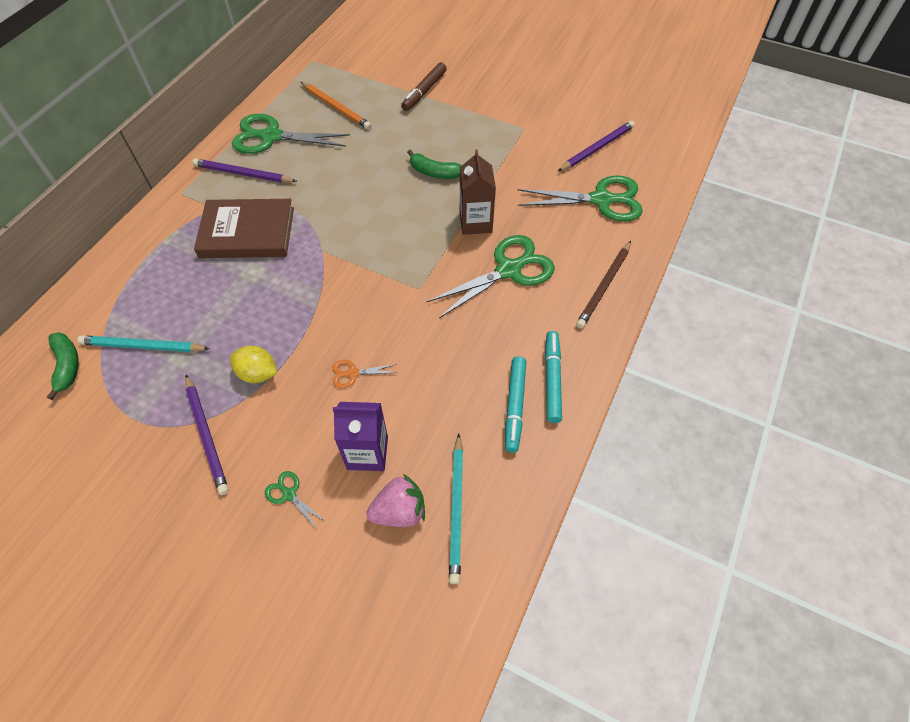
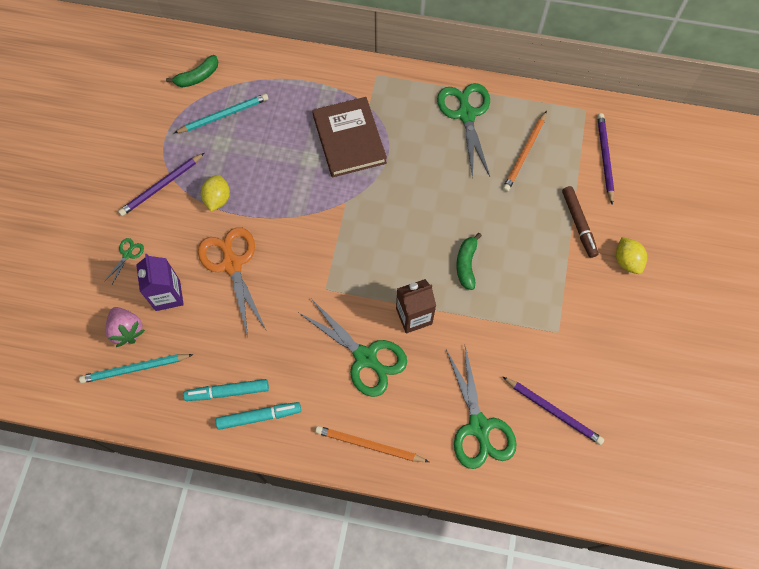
camera: 75 degrees right, 10 degrees up
turquoise pencil [77,335,210,352] -> turquoise pencil turned 75 degrees clockwise [174,93,268,133]
purple pencil [192,159,297,183] -> purple pencil moved to [597,113,614,205]
orange scissors [333,360,398,388] -> orange scissors [198,227,266,337], size x2.25
brown marker [401,62,447,111] -> brown marker turned 120 degrees counterclockwise [562,186,598,258]
brown pencil [576,241,631,329] -> orange pencil [315,426,429,462]
none -> yellow lemon [616,237,647,274]

